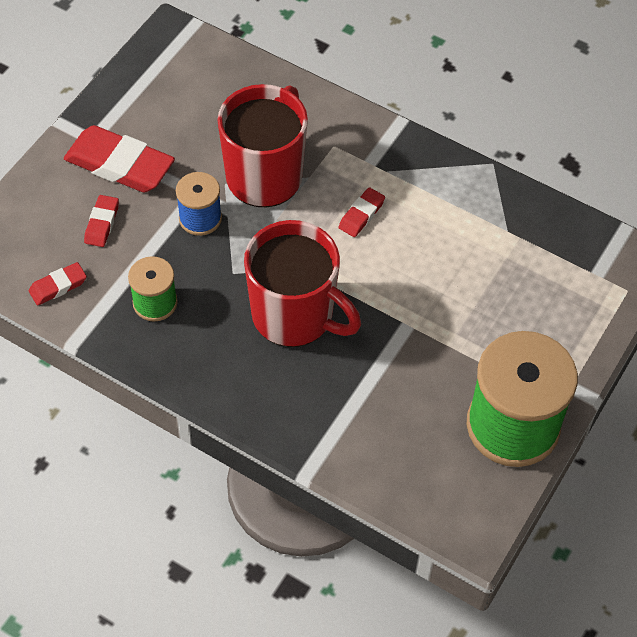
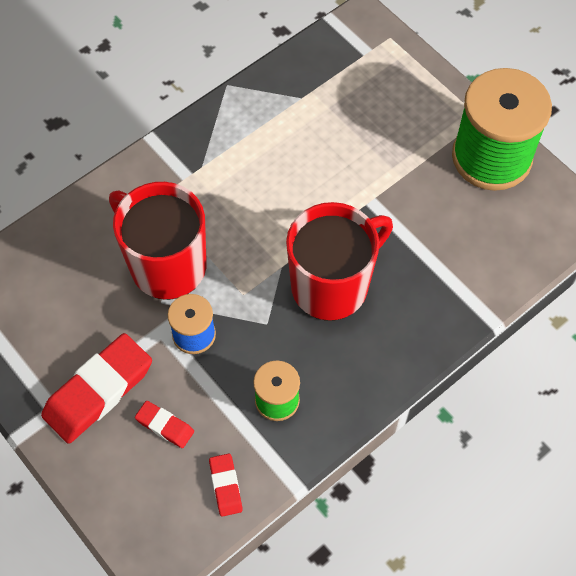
camera: 70 degrees left, 5 degrees up
red eraser [338,187,385,237] -> none

